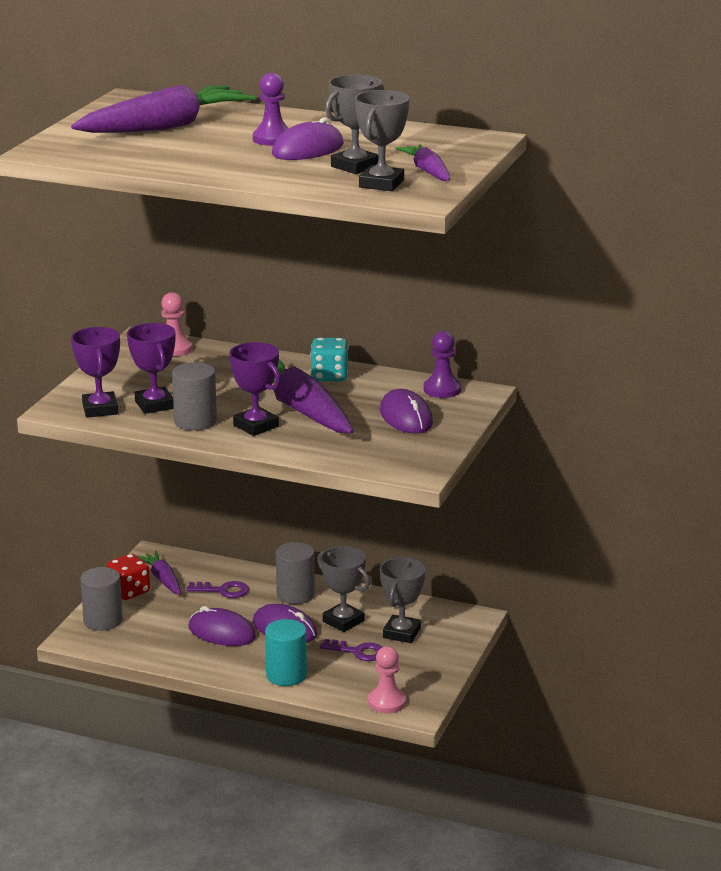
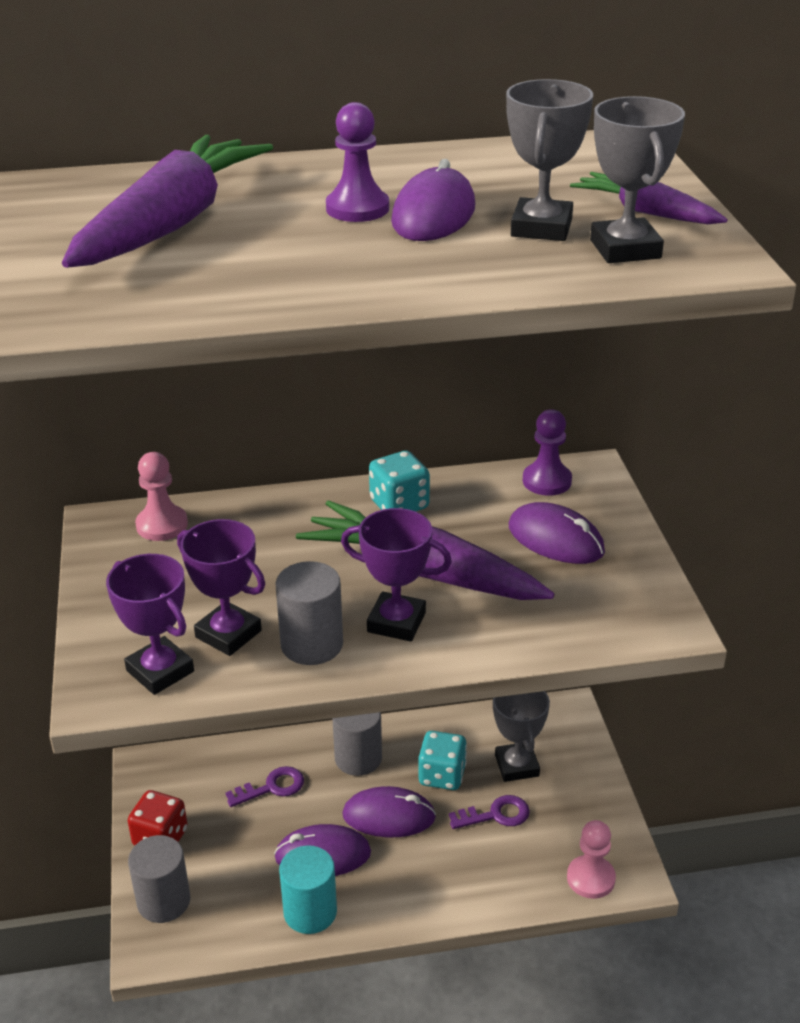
camera: 30 degrees left, 10 degrees up
purple carrot [137,551,181,595] -> none
turquoise cylinder [265,619,307,686] -> turquoise cylinder moved to [279,845,337,934]
grey trophy [317,546,370,632] -> turquoise dice [419,731,467,790]

